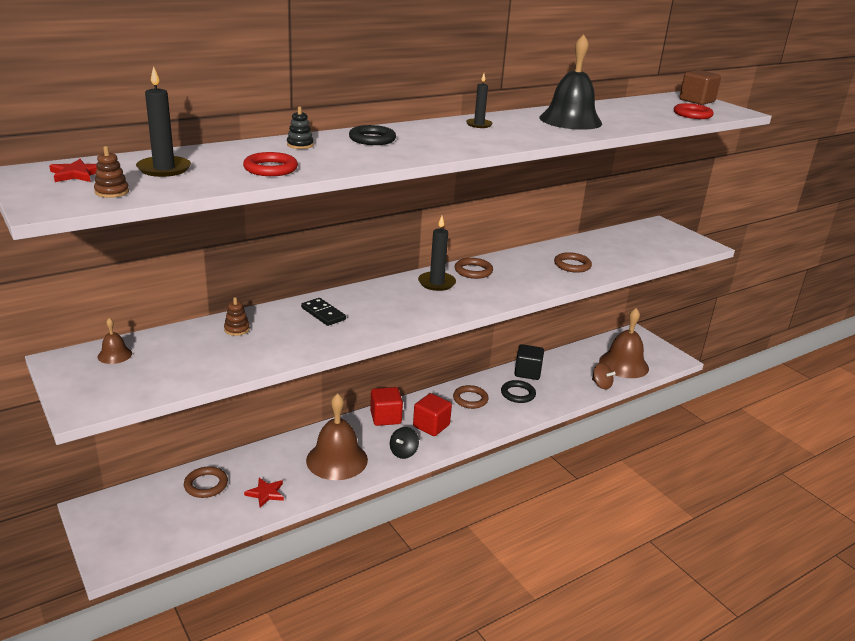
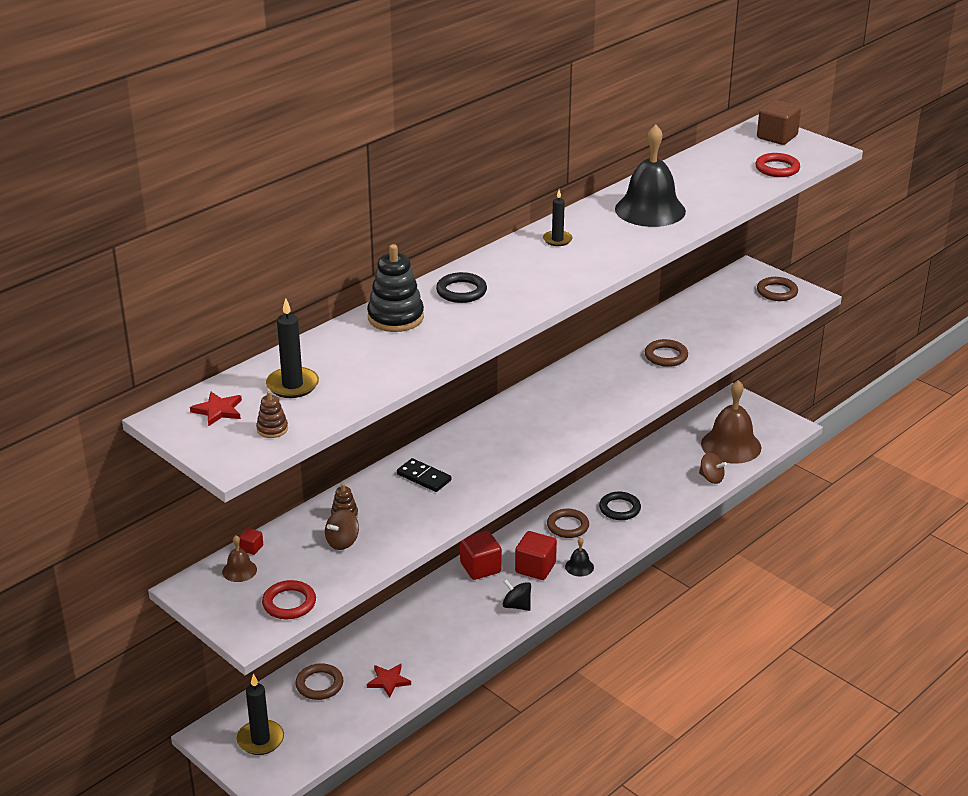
camera: 10 degrees left, 5 degrees up
red ring [243,152,298,176] -> red ring moved to [262,580,316,619]
black stacking toy [287,106,314,149] -> black stacking toy [367,244,424,332], size x2.01
brown bell [306,393,368,480] -> none
black spinning top [390,427,419,459] -> black spinning top turned 105 degrees clockwise [503,579,531,611]
black candle [418,216,456,291] -> black candle moved to [237,673,284,755]
brown ring [455,258,493,279] -> brown ring moved to [757,277,798,301]
black cube [515,344,544,380] -> none
none -> red cube [239,528,263,555]
none -> brown spinning top [325,509,359,550]
none -> black bell [565,538,594,577]

